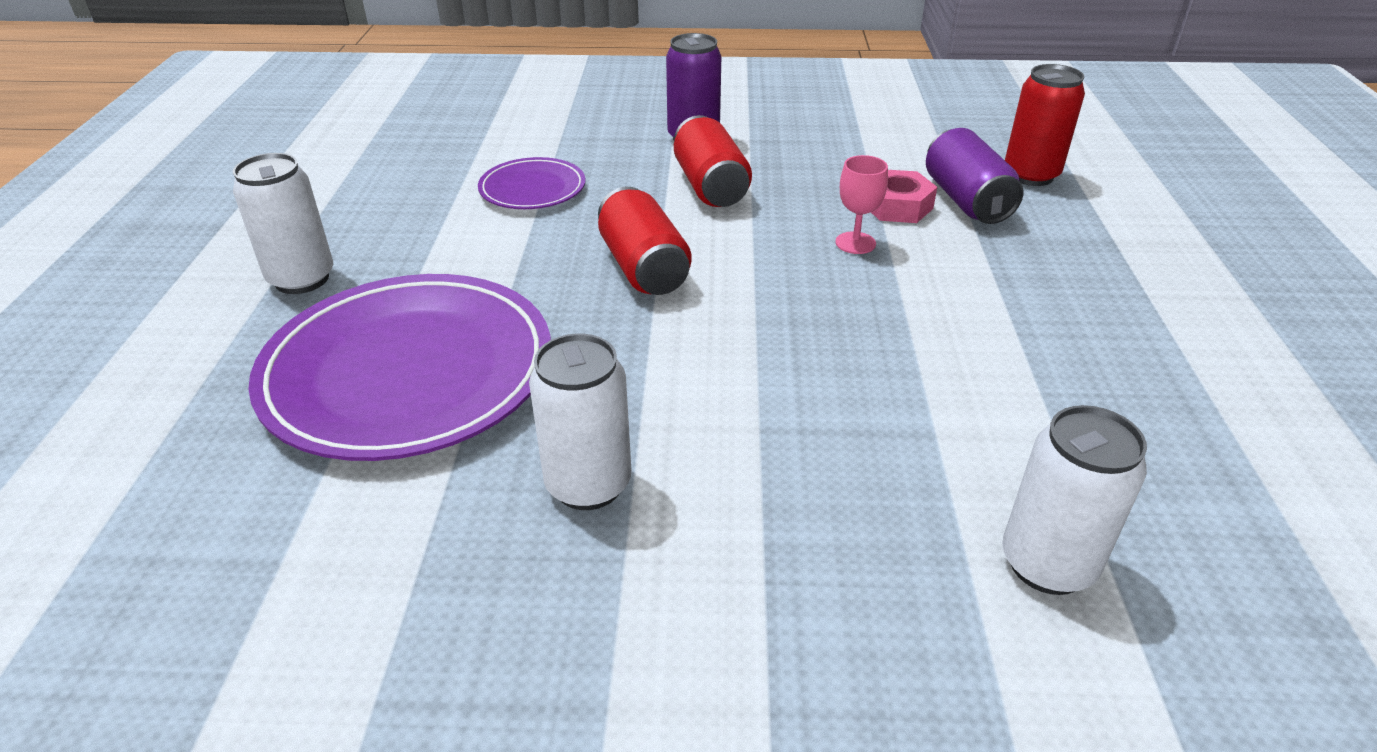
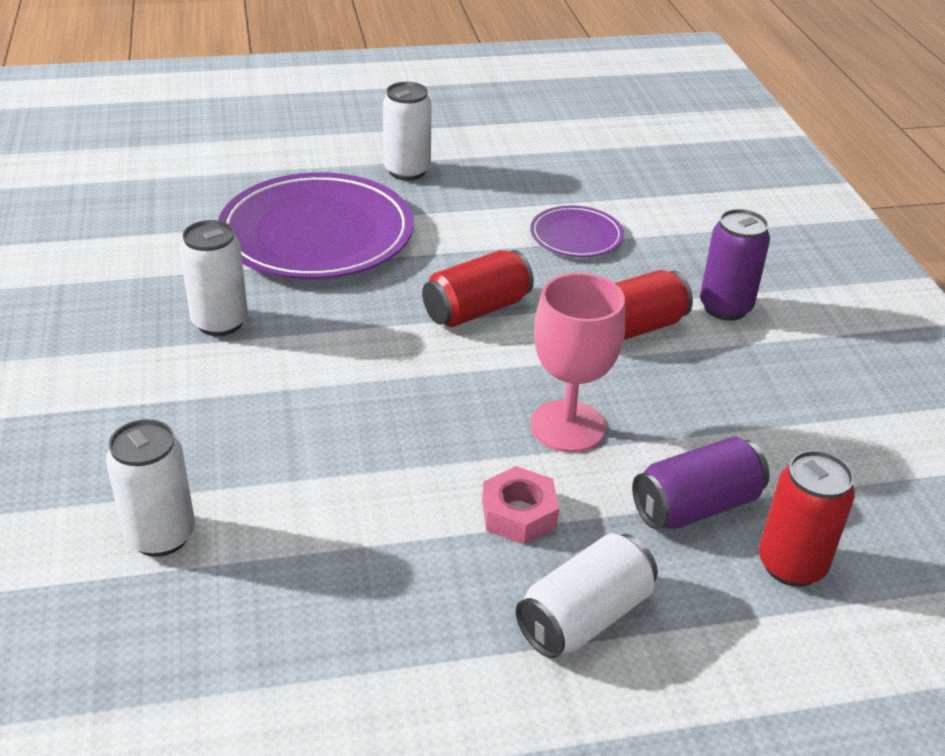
camera: 75 degrees right, 0 degrees up
pink goblet [836,155,888,254] -> pink goblet [530,273,625,452], size x1.89
pink nut [871,170,937,223] -> pink nut moved to [482,466,559,545]
none -> white can [516,534,658,658]

